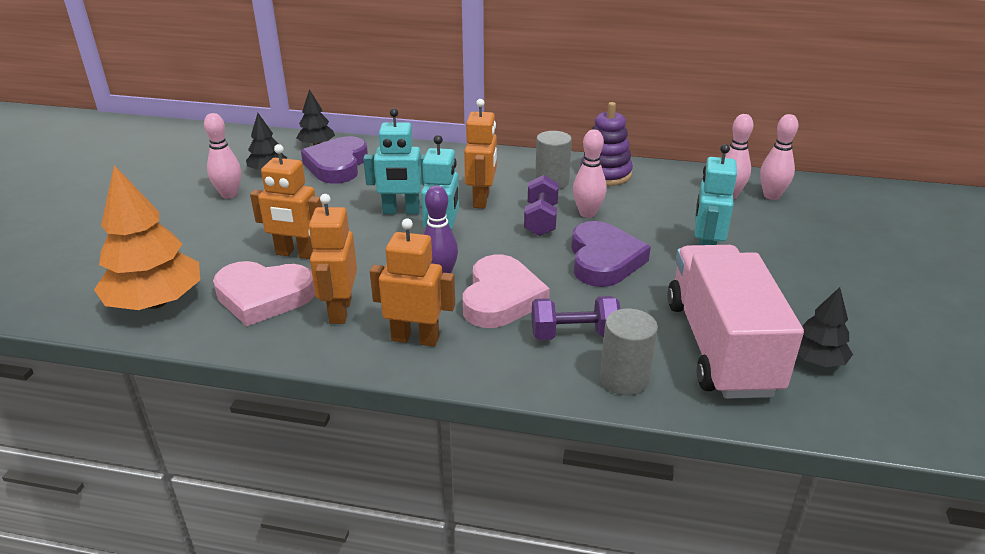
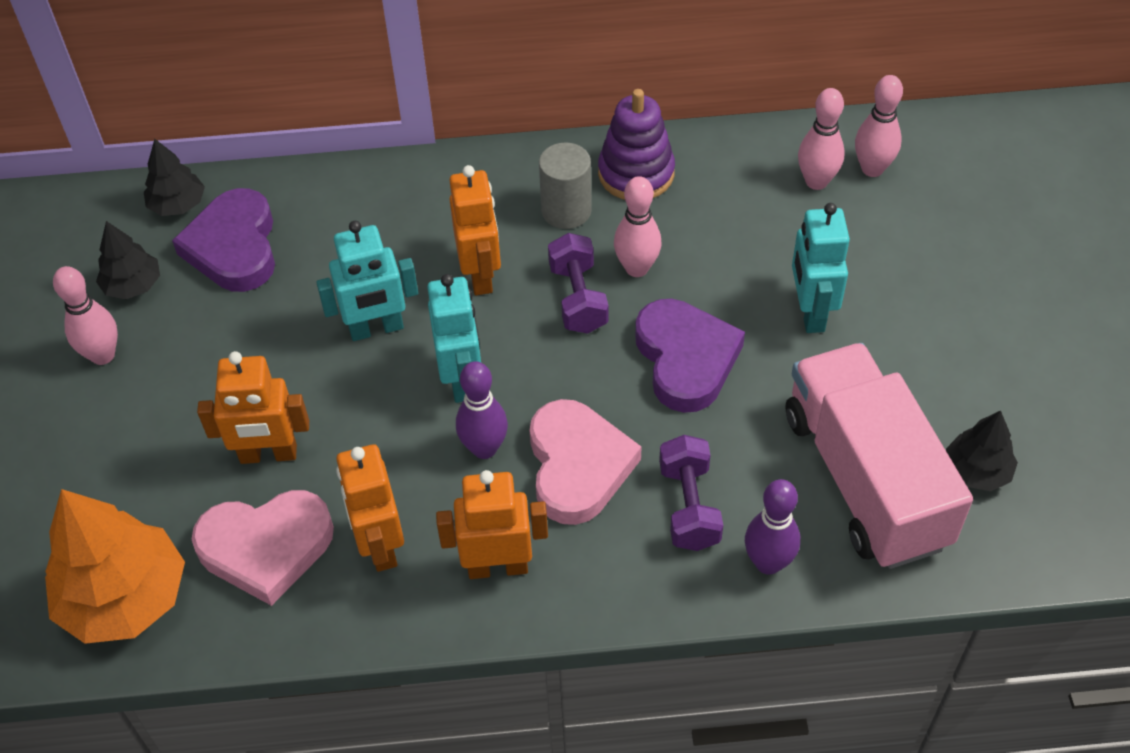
camera: 15 degrees left, 20 degrees up
purple dumbbell [531,296,620,340] -> purple dumbbell turned 75 degrees counterclockwise [659,435,723,551]
grey cylinder [600,309,658,395] -> purple bowling pin [745,479,800,575]

